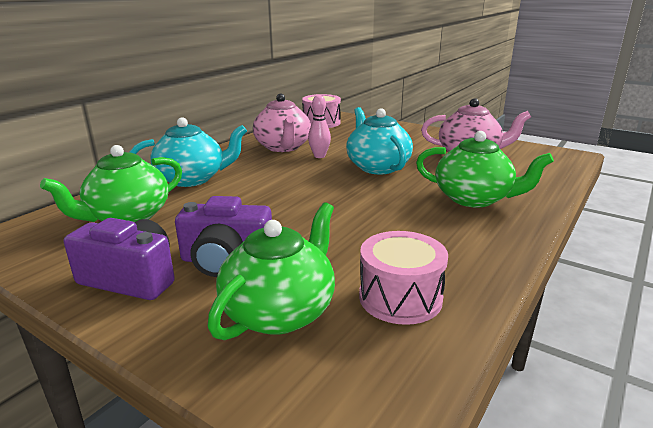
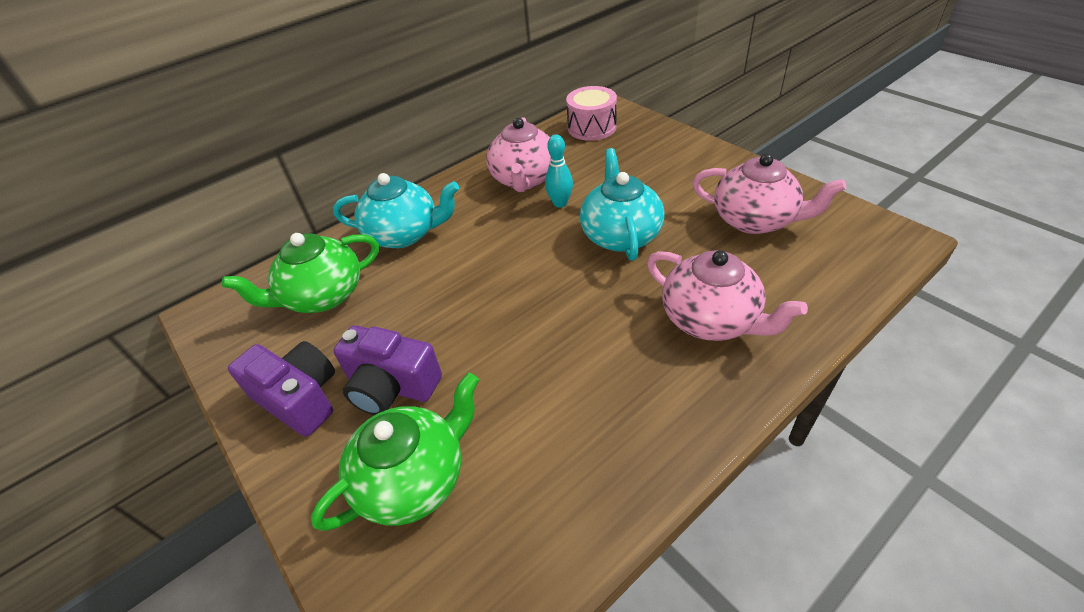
camera: 20 degrees right, 20 degrees up
pink bowling pin [308,95,331,158] -> turquoise bowling pin [545,134,573,208]
pink drum [359,231,448,325] -> none
green teapot [416,131,554,208] -> pink teapot [647,250,808,341]

